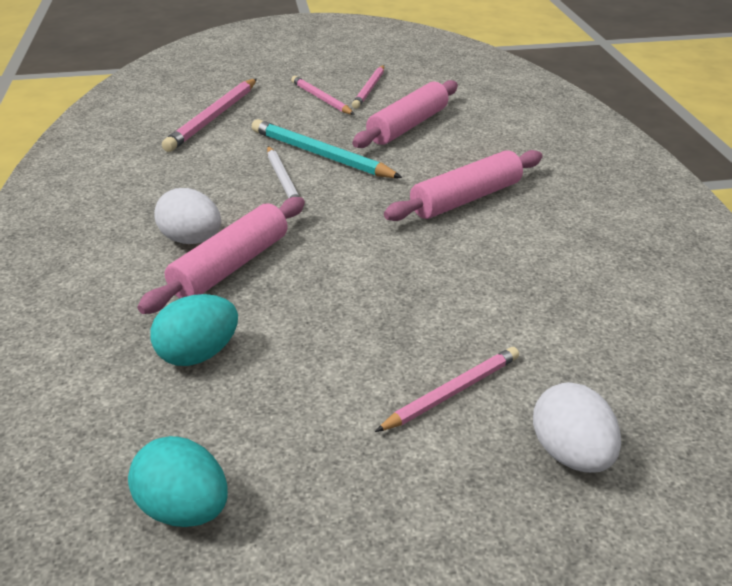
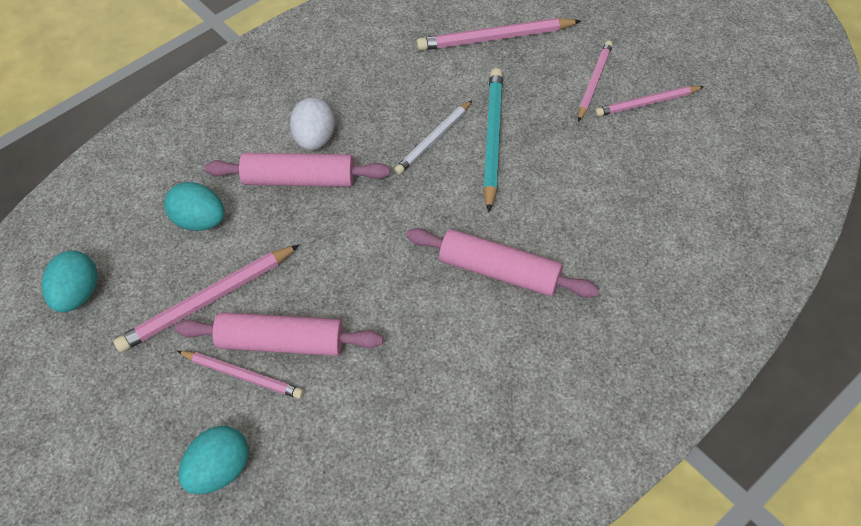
camera: 60 degrees right, 20 degrees up
pink rolling pin [352,80,458,148] -> pink rolling pin moved to [175,312,383,356]
white egg [533,382,621,473] -> turquoise egg [178,426,249,494]
none -> pink pencil [113,245,299,353]

